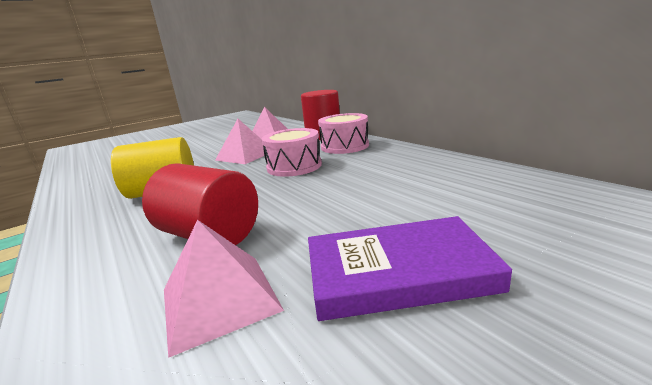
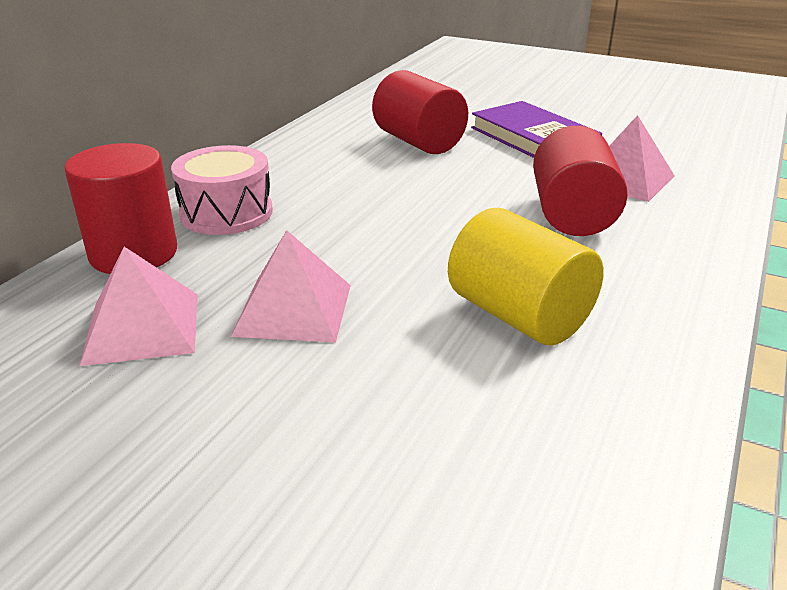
camera: 120 degrees left, 10 degrees up
pink drum [261,128,322,177] -> none
none -> red cylinder [372,70,468,154]

